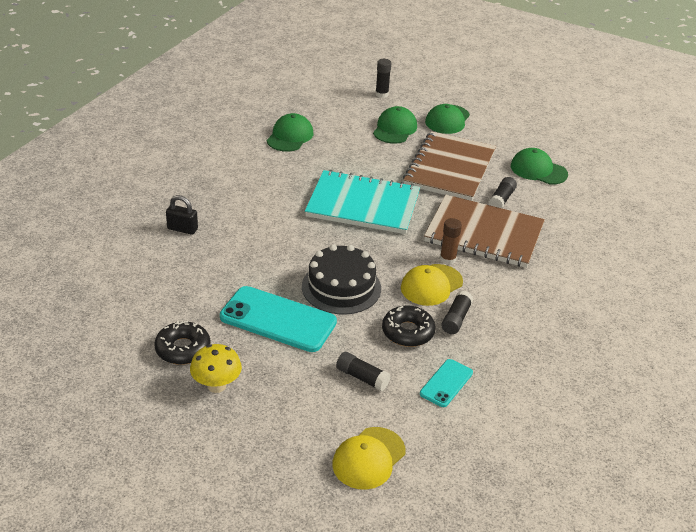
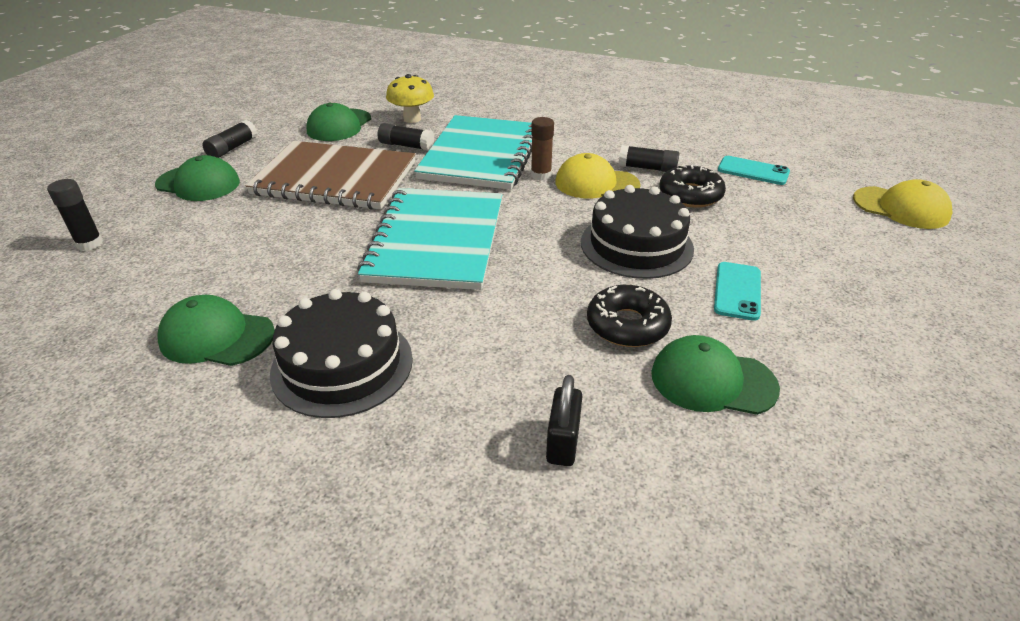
camera: 95 degrees left, 0 degrees up
black donut [154,321,210,365] -> black donut moved to [587,285,672,347]
yellow mushroom [190,344,242,393] -> yellow mushroom moved to [386,74,434,123]
turquoise phone [220,286,337,352] -> turquoise phone [714,262,761,321], size x0.53
black glue stick [336,352,391,391] -> black glue stick moved to [202,120,257,158]
green cap [373,106,417,144] -> green cap moved to [651,335,780,415]
yellow cap [401,264,463,306] -> yellow cap turned 150 degrees clockwise [555,153,641,199]
brown notebook [424,195,545,268] -> turquoise notebook [414,115,532,190]
none -> black cake [270,289,413,418]

